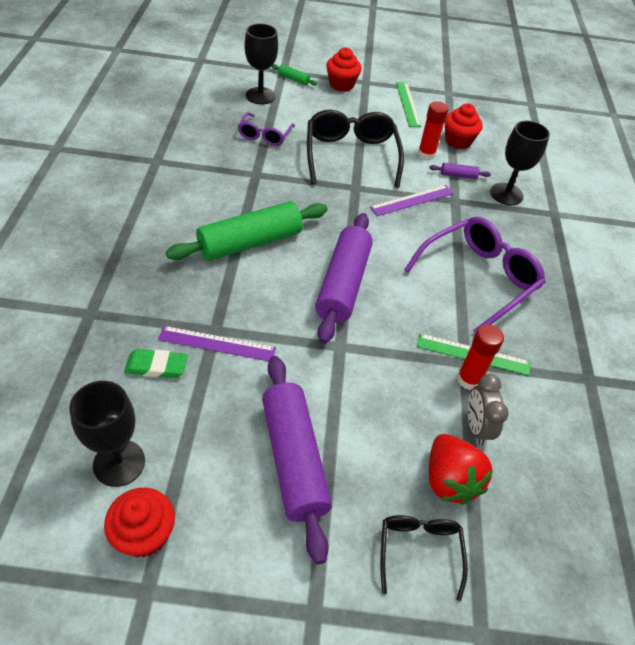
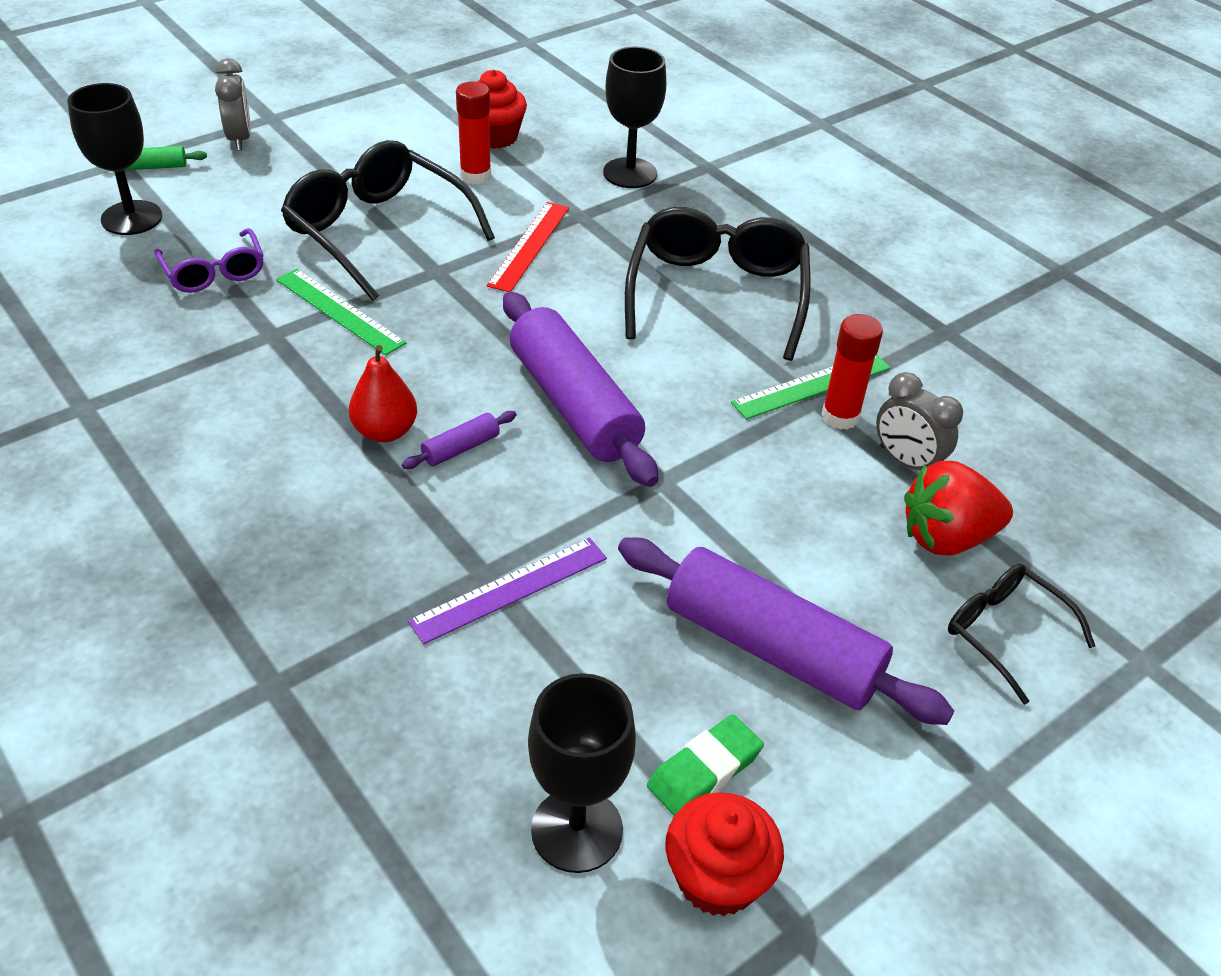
camera: 40 degrees left, 5 degrees down
green eraser [124,349,188,378] -> green eraser moved to [647,714,764,816]
green rolling pin [166,201,328,261] -> red pear [349,345,417,442]
red cupcake [326,47,362,91] -> grey clock [215,58,251,150]
purple ruler [370,185,454,216] -> red ruler [487,202,569,292]
green ruler [396,82,421,127] -> green ruler moved to [276,269,406,355]
purple glasses [404,217,545,334] -> black glasses [625,207,811,361]
purple rolling pin [429,163,491,179] -> purple rolling pin moved to [402,411,517,469]
red strawberry [429,434,493,505] -> red strawberry turned 135 degrees clockwise [904,461,1013,556]

